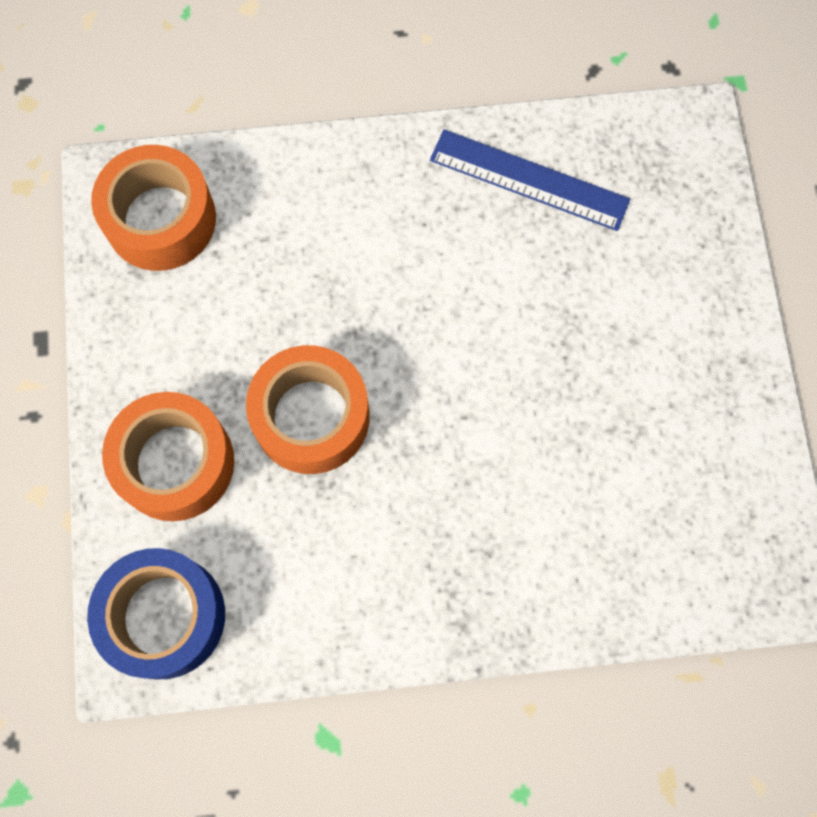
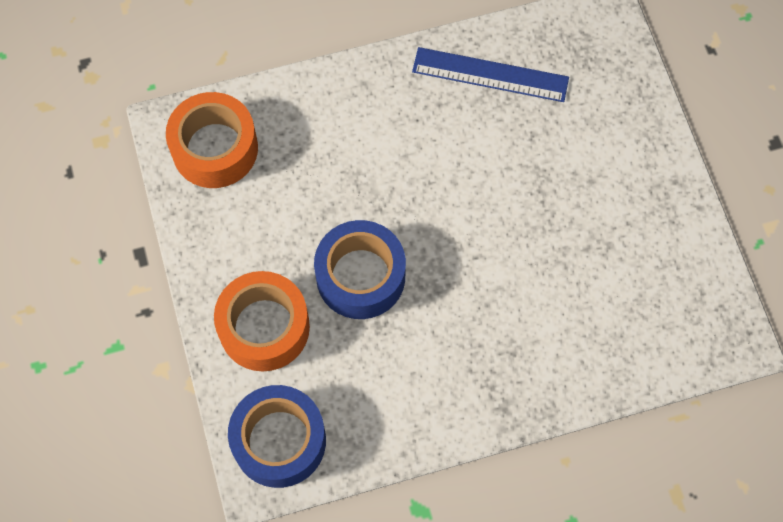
camera: 10 degrees left, 5 degrees down
orange tape [246,345,370,474] -> blue tape [314,220,406,319]

